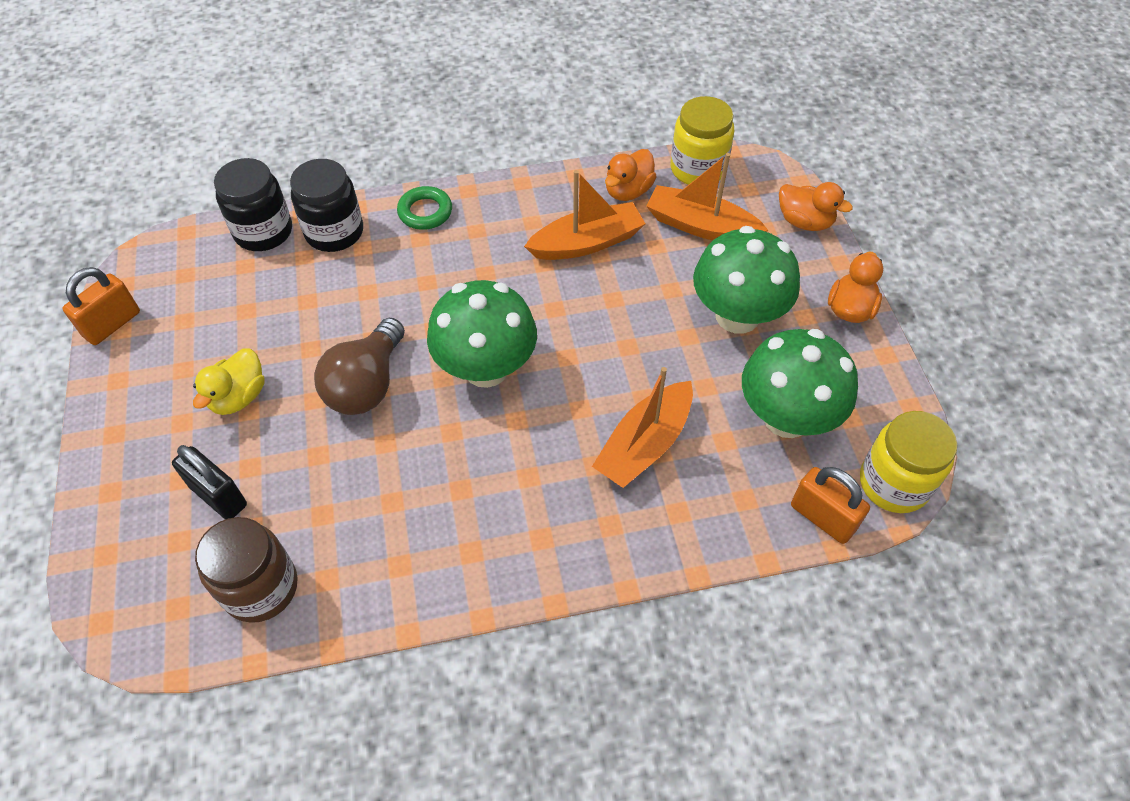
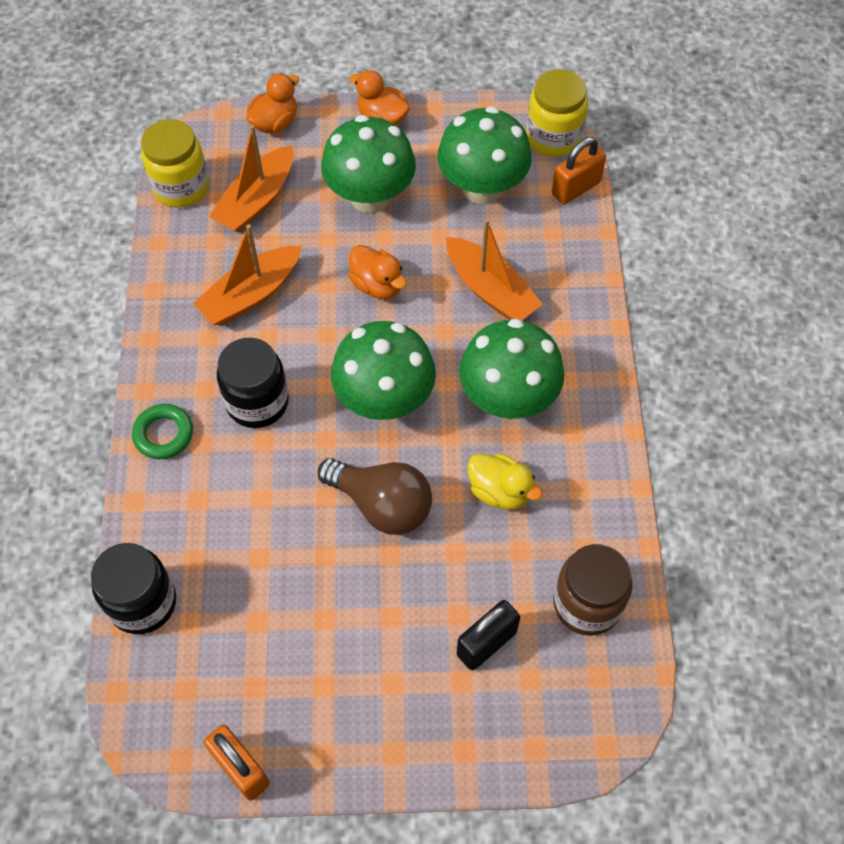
camera: 80 degrees left, 5 degrees up
yellow duck [193,348,265,415] -> yellow duck moved to [468,454,543,510]
black jar [290,159,363,252] -> black jar moved to [217,338,289,428]
orange boat [524,170,646,260] -> orange boat turned 120 degrees counterclockwise [193,224,302,326]
orange duck [605,149,657,201] -> orange duck moved to [348,245,407,299]
none -> green mushroom [459,319,565,419]

